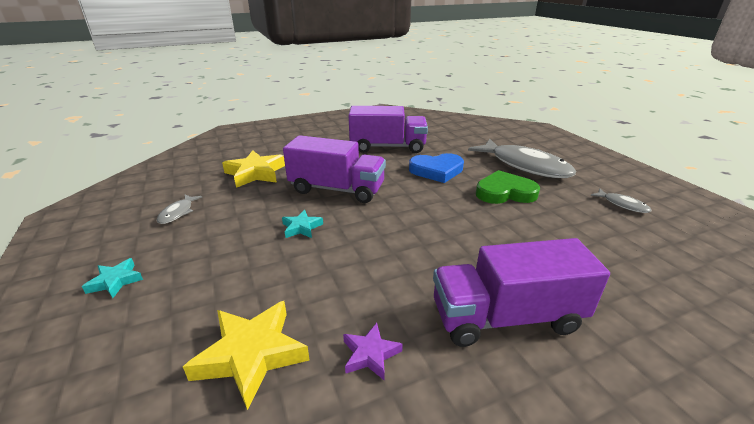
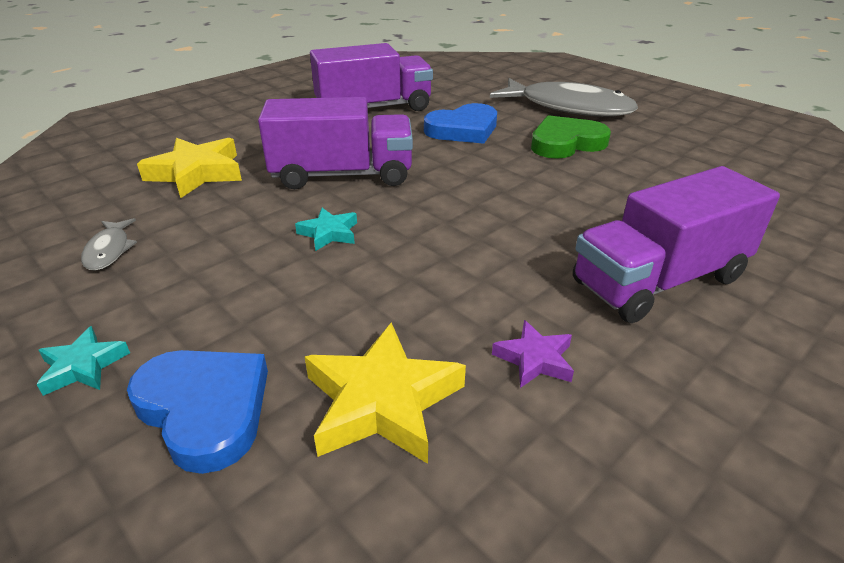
camera: 20 degrees left, 5 degrees up
grey fish [590,188,651,213] -> none
none -> blue heart [127,350,268,474]

